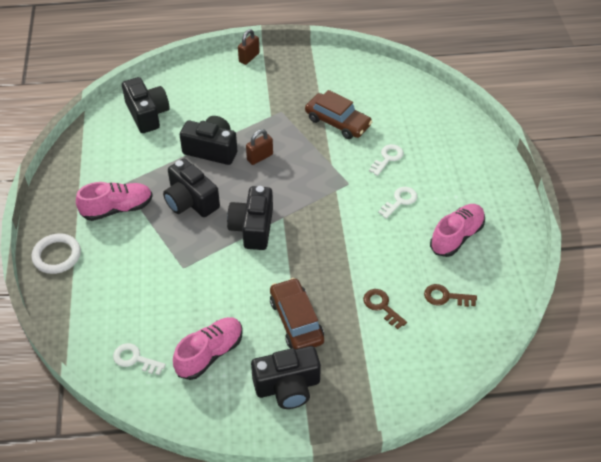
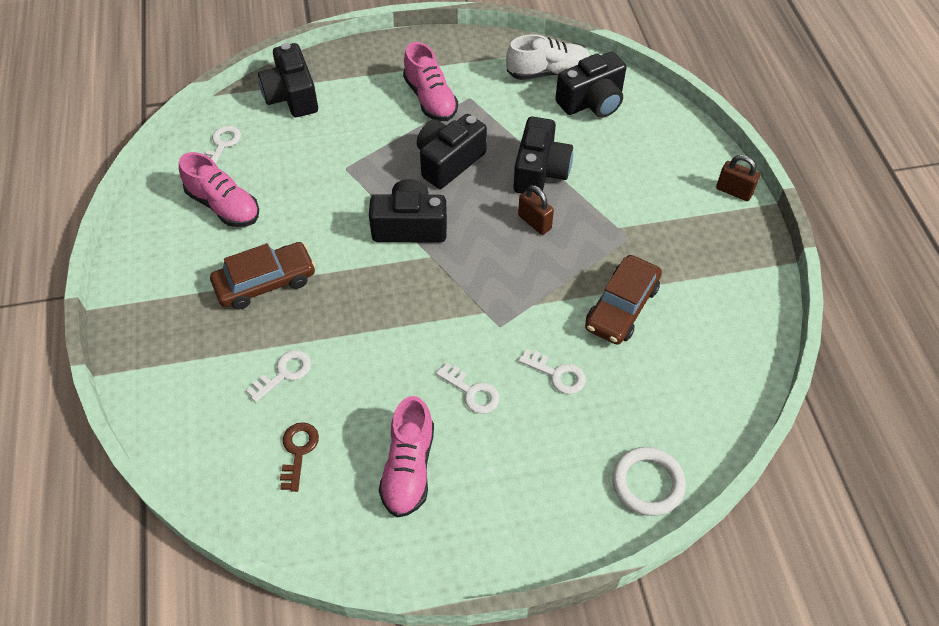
camera: 85 degrees right, 5 degrees up
white ring [32,233,81,274] -> white ring moved to [612,447,686,516]
black camera [251,346,321,409] -> black camera moved to [258,43,318,117]
brown key [363,289,407,329] -> white key [246,350,311,402]
pink shoe [430,204,485,257] -> pink shoe turned 60 degrees clockwise [379,396,434,518]
none -> white shoe [506,34,590,80]

